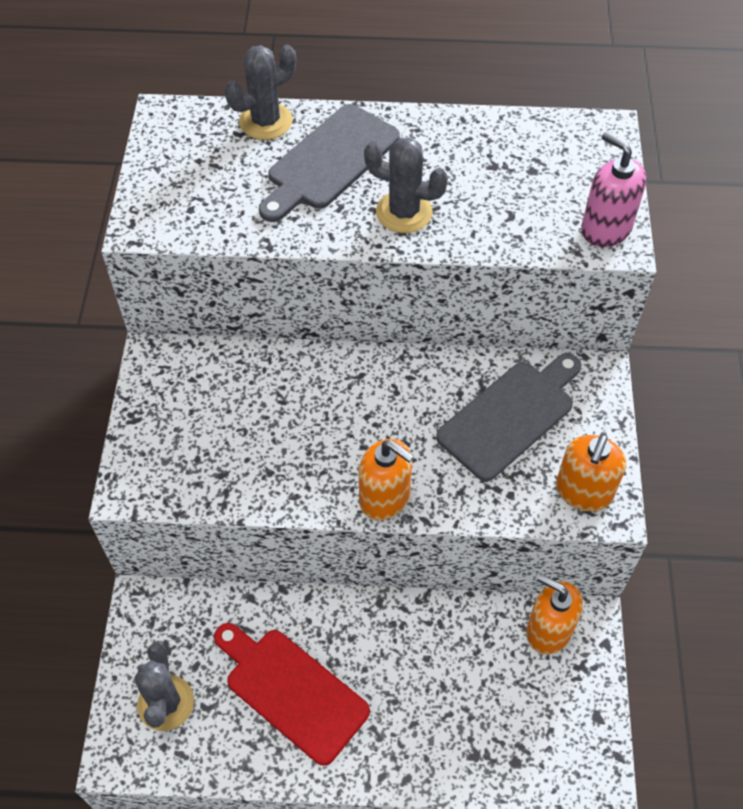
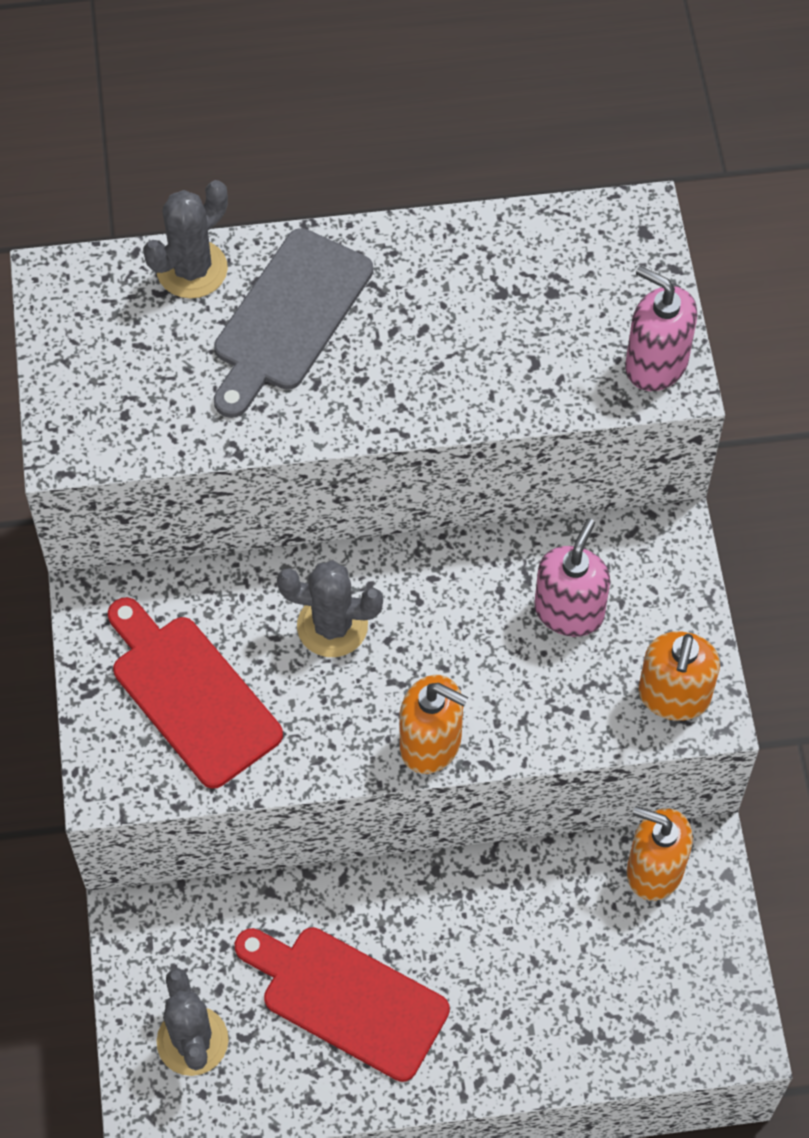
camera: 10 degrees left, 5 degrees up
grey cactus [364,137,448,233] -> grey cactus moved to [277,560,383,657]
grey cutting board [436,353,582,481] -> pink soap dispenser [535,518,610,637]
none -> red cutting board [108,597,283,789]

